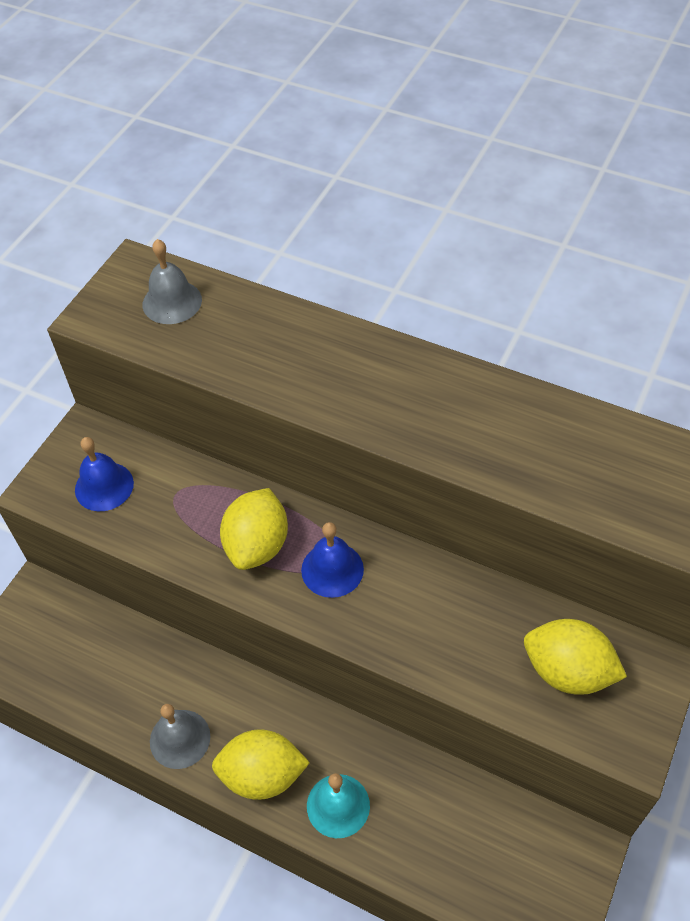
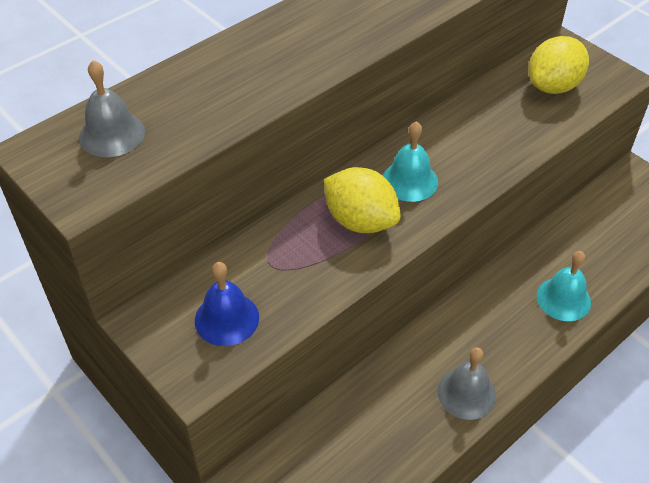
camera: 70 degrees left, 5 degrees down
yellow lemon [212,729,310,800] -> none
blue bell [301,522,364,598] -> turquoise bell [383,121,438,202]

